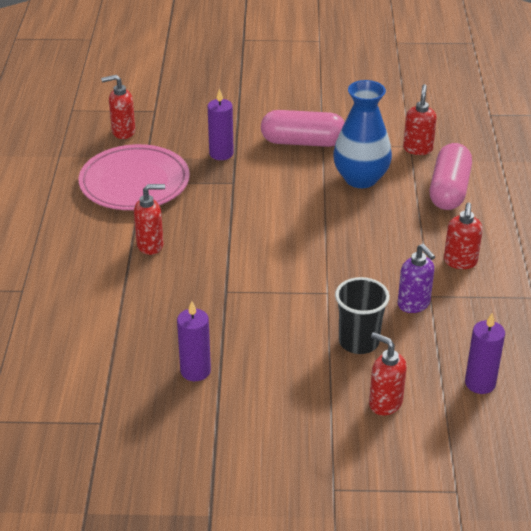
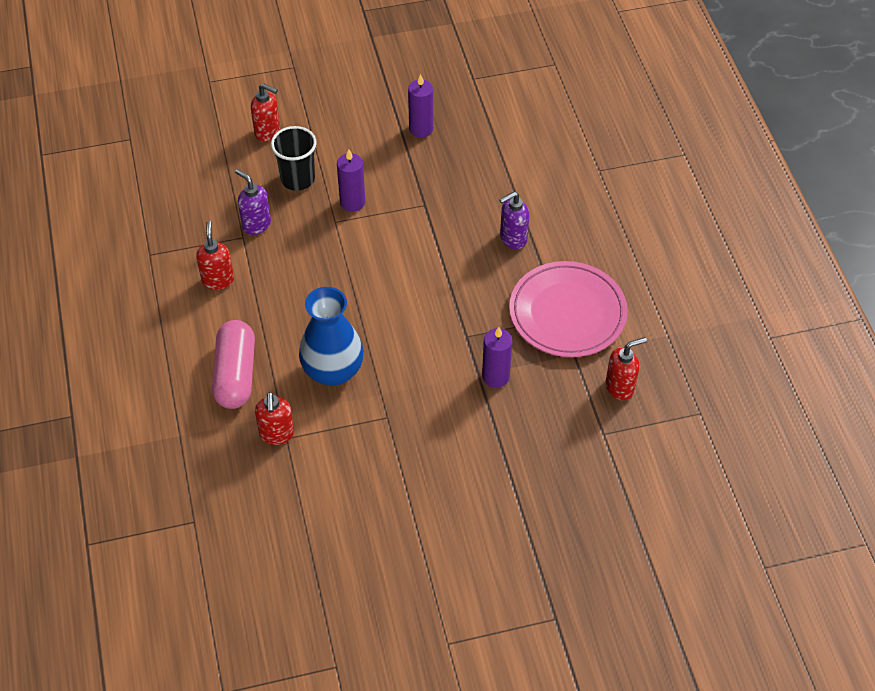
camera: 165 degrees right, 15 degrees up
red soap dispenser [134,184,165,255] -> purple soap dispenser [499,192,529,249]
pink capsule [261,110,345,147] -> none
purple candle [465,313,505,394] -> purple candle moved to [337,149,365,212]

